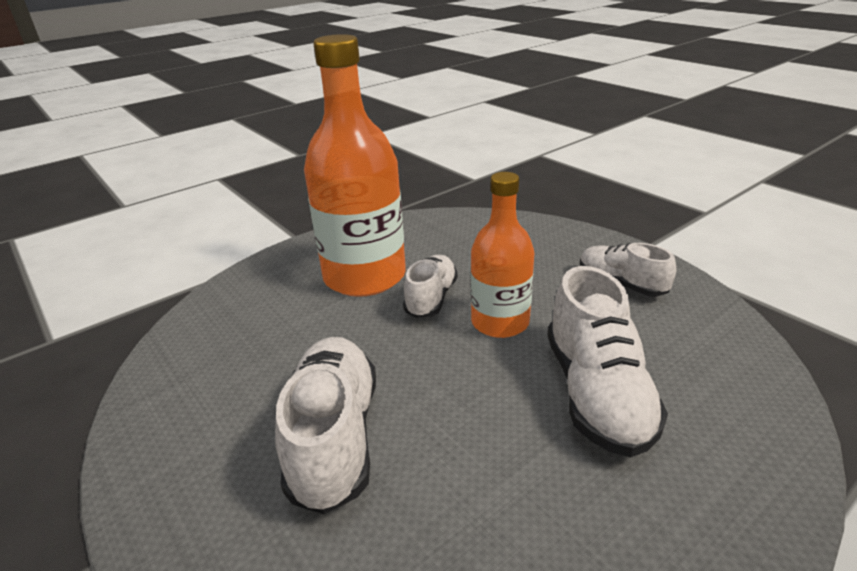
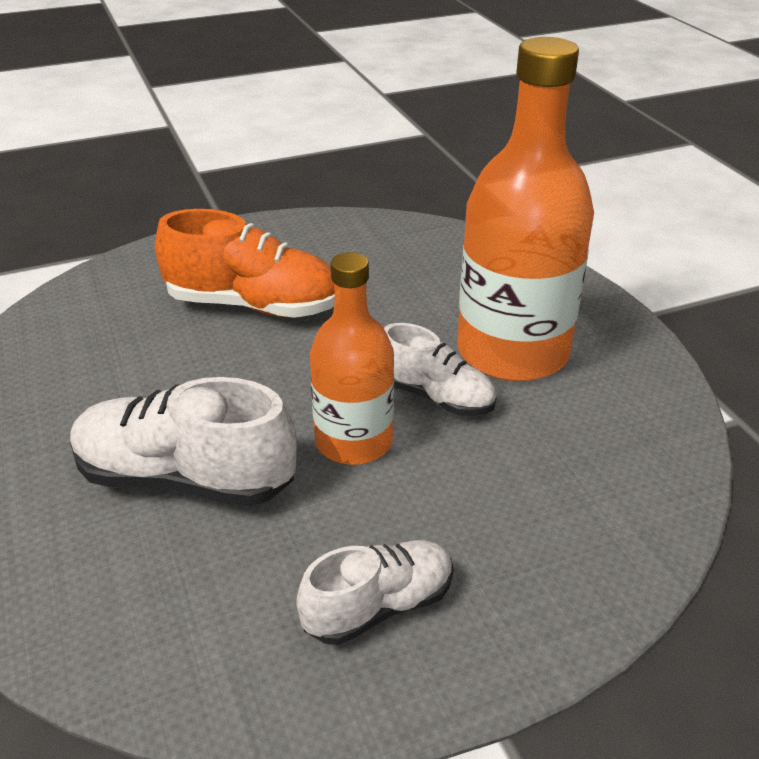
camera: 105 degrees right, 5 degrees up
white shoe [275,337,376,514] -> orange shoe [155,209,334,318]

